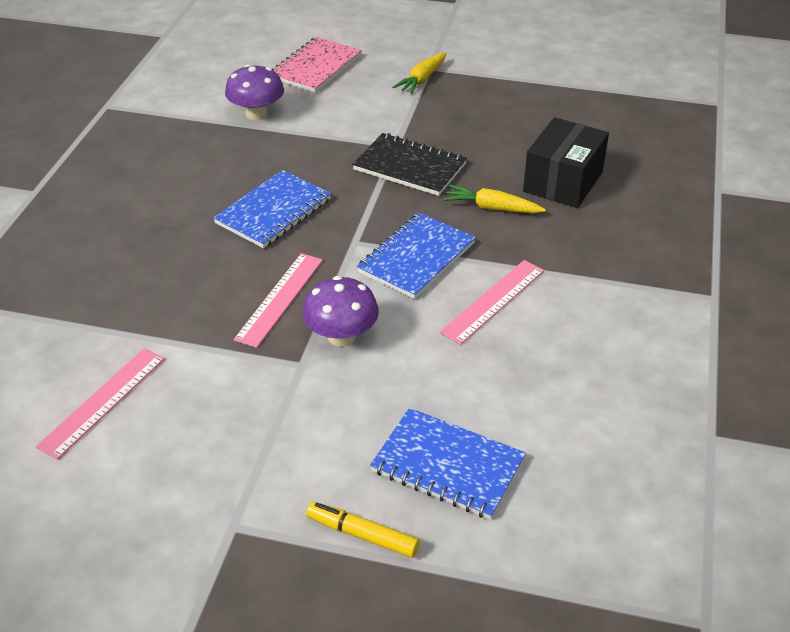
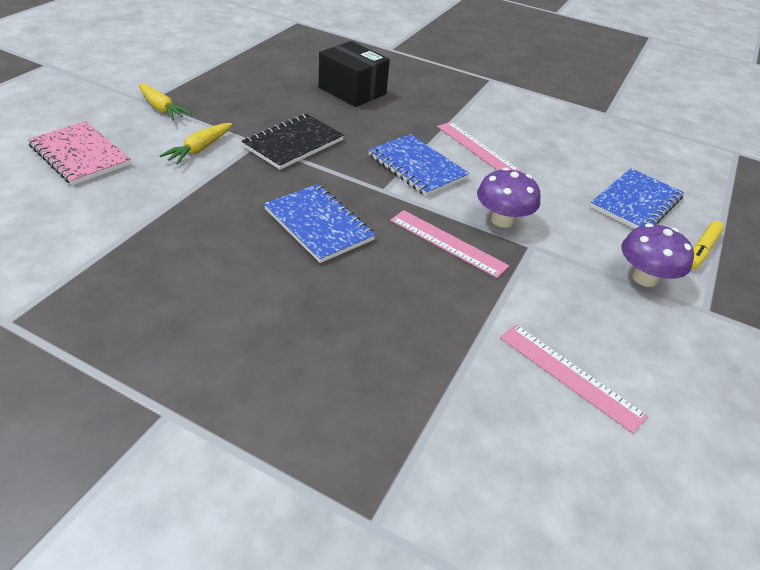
camera: 80 degrees left, 0 degrees up
purple mushroom [225,64,284,120] -> purple mushroom moved to [621,223,694,287]
yellow carrot [443,185,546,213] -> yellow carrot moved to [159,123,232,165]

